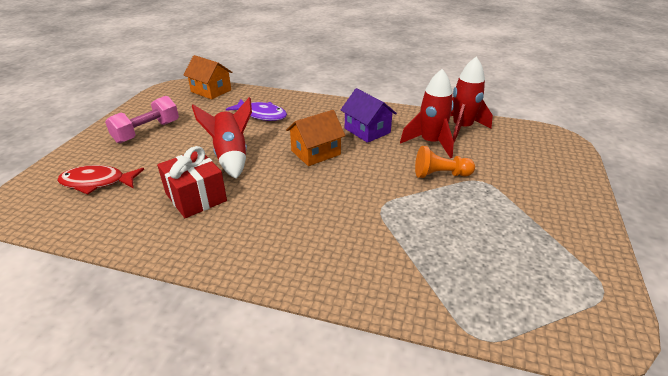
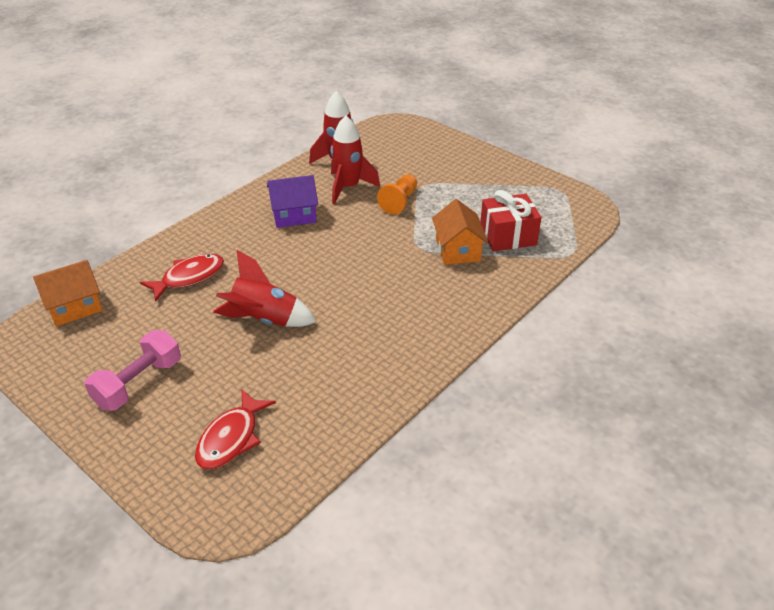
camera: 65 degrees left, 5 degrees up
pink dumbbell [105,96,179,143] -> pink dumbbell turned 60 degrees clockwise [85,330,181,411]
red gift [157,146,227,218] -> red gift moved to [480,190,541,251]
purple fish [226,99,287,121] -> red fish [140,254,224,302]
orange house [286,110,345,166] -> orange house moved to [432,199,488,265]

